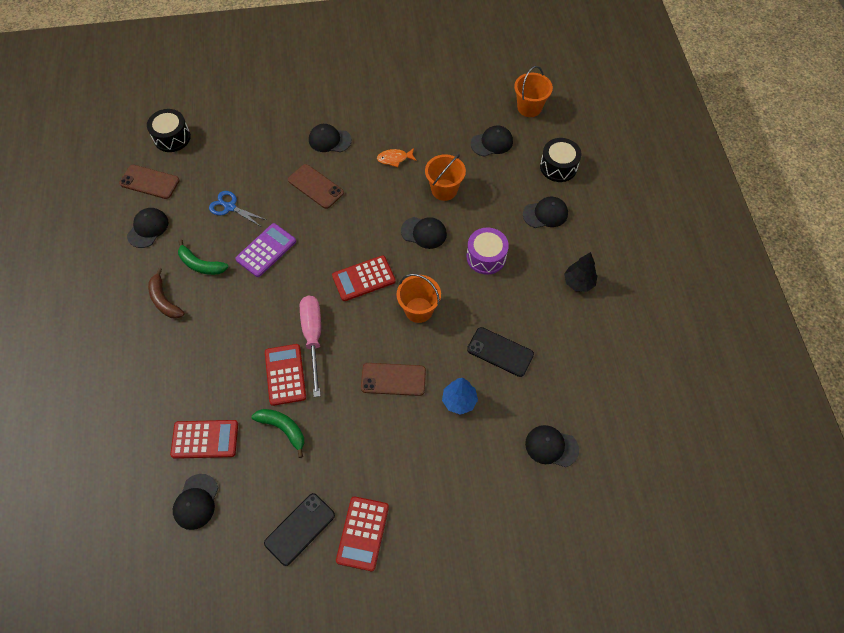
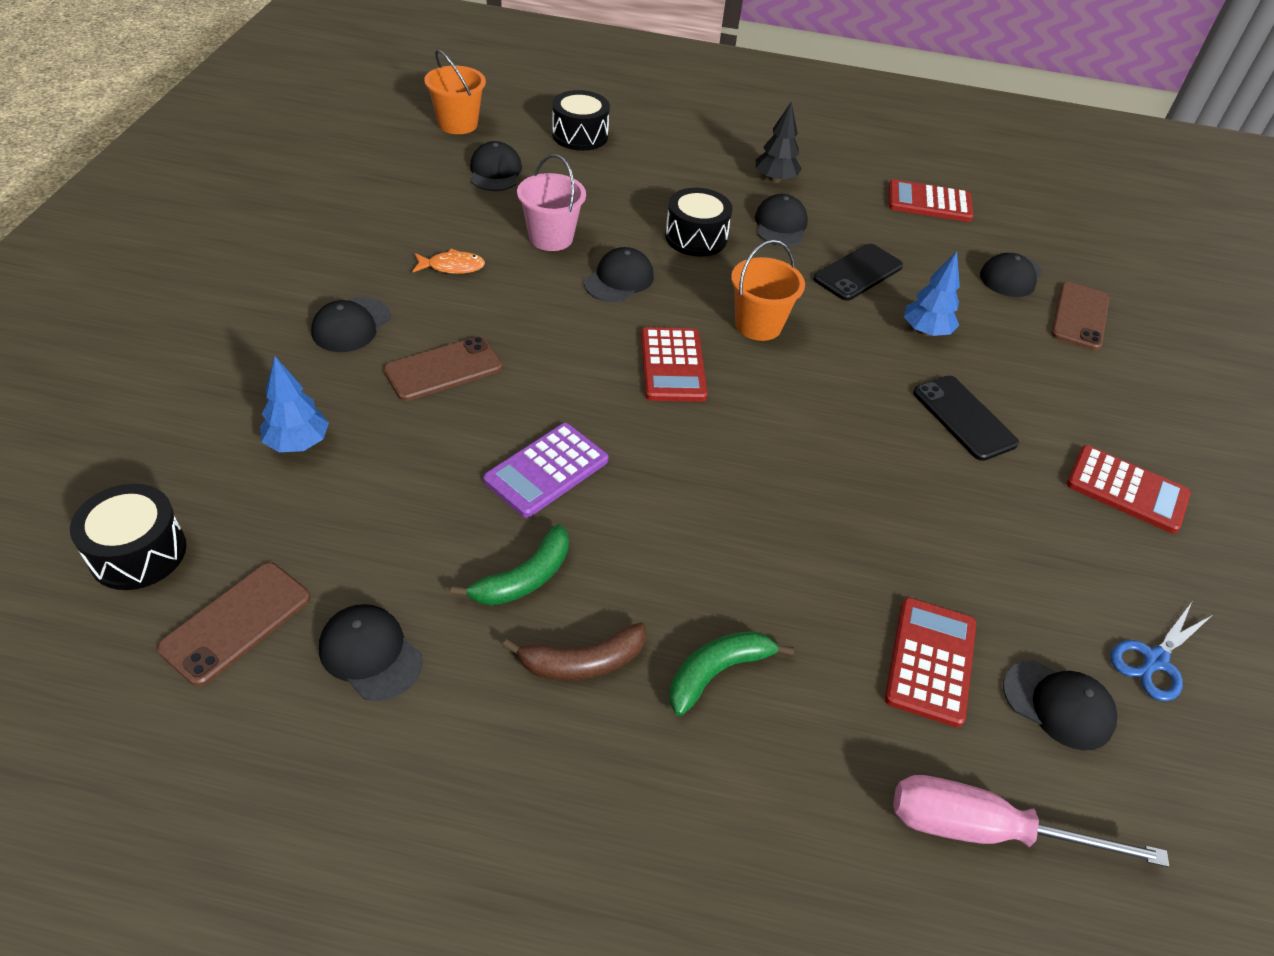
camera: 75 degrees left, 15 degrees down
blue scissors [209,191,267,226] -> blue scissors moved to [1110,602,1214,701]
purple calculator [235,223,296,277] -> purple calculator turned 105 degrees counterclockwise [483,423,609,518]
green banana [251,409,304,458] -> green banana moved to [669,631,794,716]
black phone [264,493,335,566] -> black phone moved to [913,376,1019,461]
red calculator [265,344,306,406] -> red calculator moved to [889,179,973,222]
pink screwdriver [300,296,321,397] -> pink screwdriver moved to [893,775,1169,867]
brown phone [361,363,426,396] -> brown phone moved to [1051,282,1109,351]
orange fish [377,148,417,167] -> orange fish turned 105 degrees counterclockwise [413,249,485,274]
orange bucket [425,154,466,201] -> pink bucket [517,154,586,251]
purple drum [466,227,509,275] -> black drum [665,188,733,257]
black cap [523,196,568,228] -> black cap moved to [755,194,808,246]
none -> blue tree [260,356,329,452]

